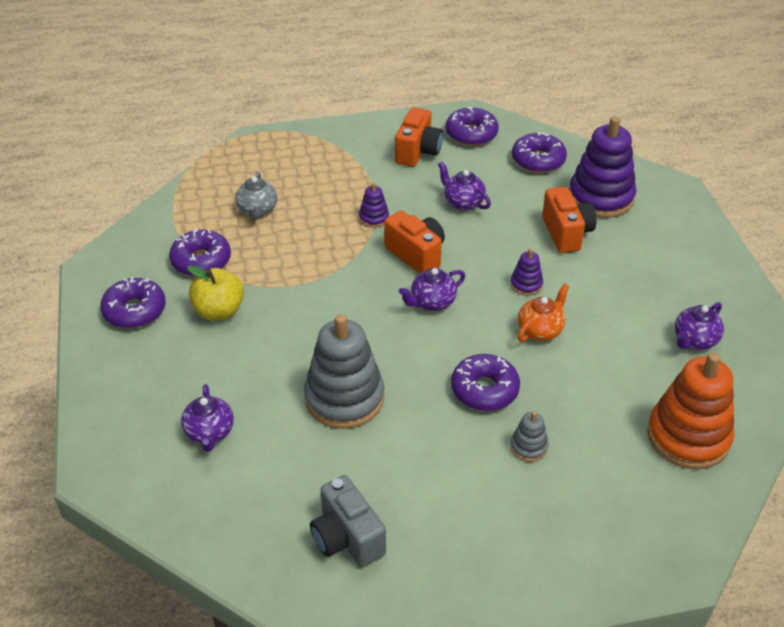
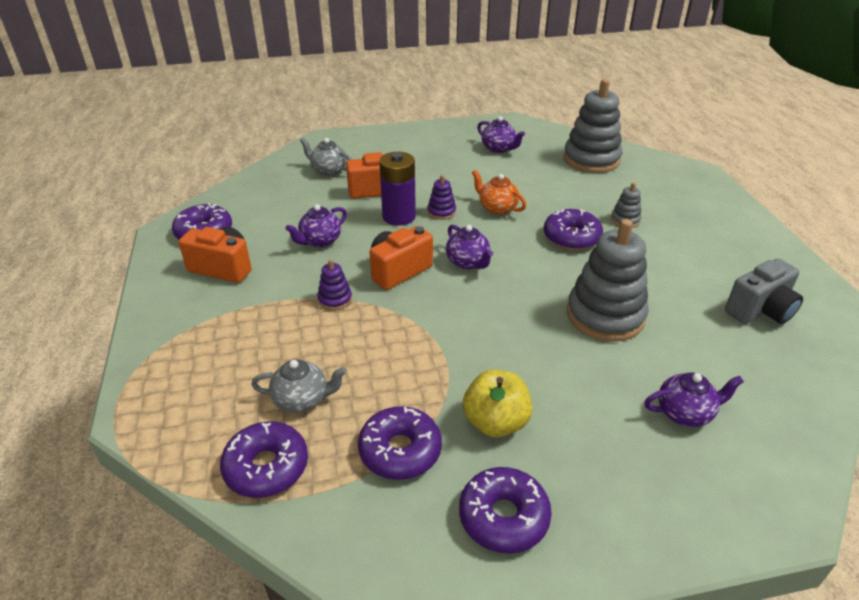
camera: 90 degrees left, 5 degrees down
purple donut [512,132,567,173] -> purple donut moved to [220,421,308,498]
purple stacking toy [569,116,636,218] -> grey teapot [300,138,352,176]
orange stacking toy [647,353,734,469] -> grey stacking toy [563,79,622,173]
none -> purple battery [379,152,416,226]

